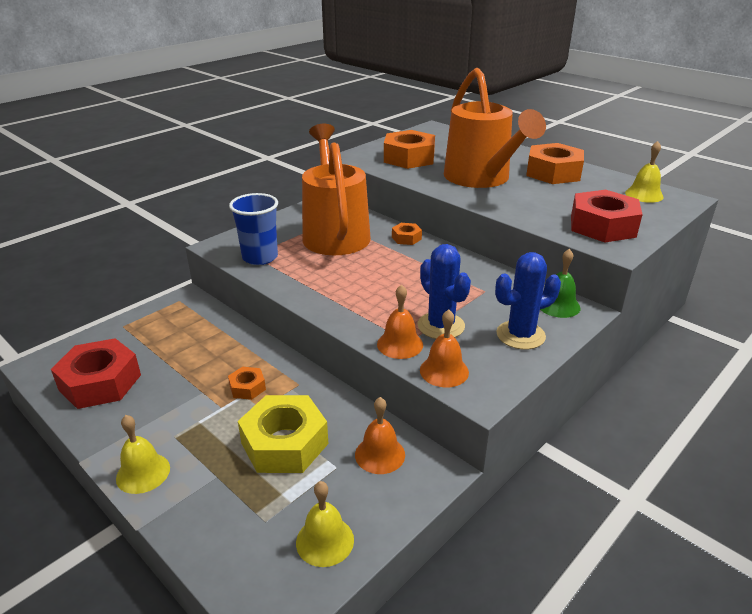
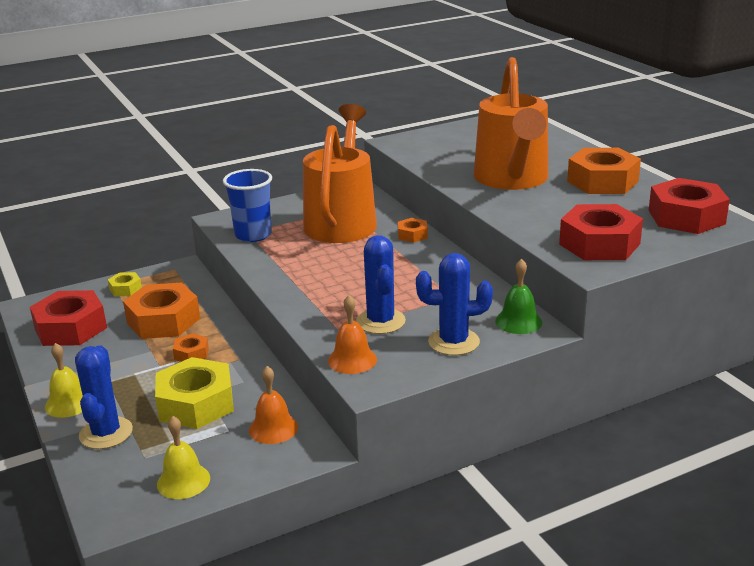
camera: 20 degrees right, 5 degrees down
orange bell [377,285,423,359] -> none
orange nut [384,130,435,169] -> orange nut moved to [123,283,200,339]
yellow bell [625,141,664,203] -> red nut [649,178,730,234]
none -> blue cactus [75,345,133,449]
none -> yellow nut [108,272,142,297]

